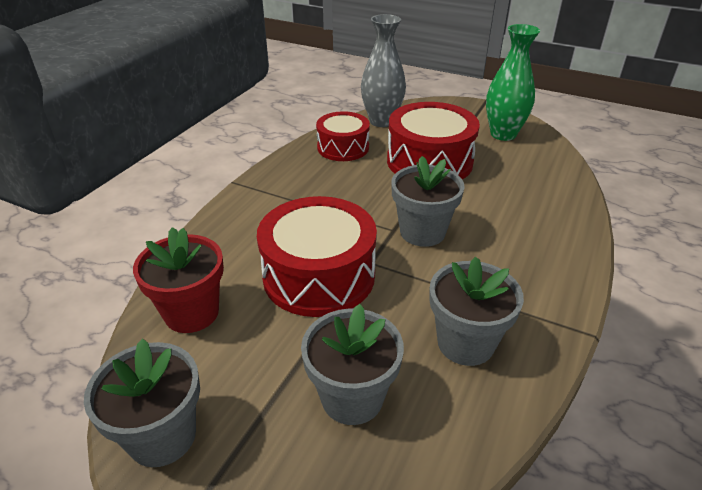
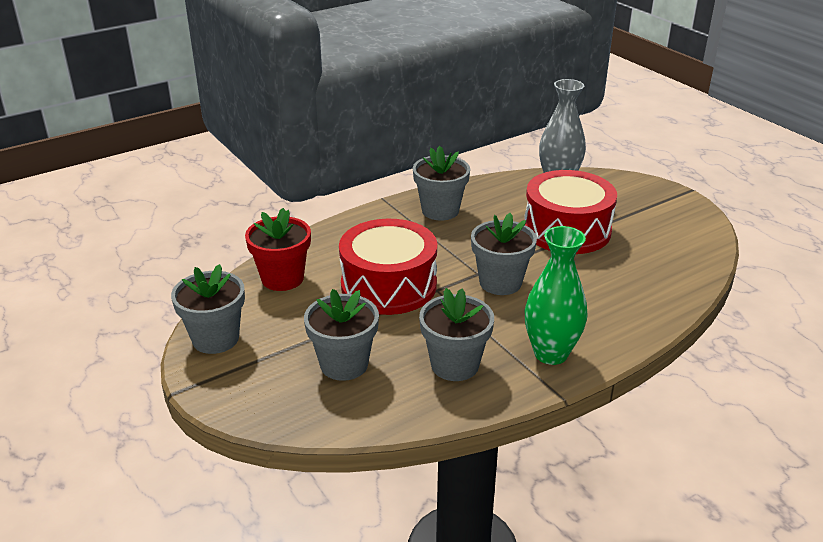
camera: 30 degrees right, 5 degrees down
red drum [316,111,370,161] -> none
green vase [486,24,540,141] -> green vase moved to [525,226,588,365]
none -> grey flower pot [413,146,470,221]

